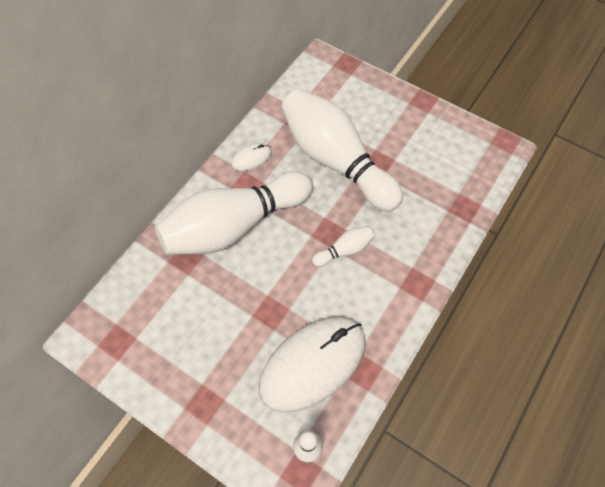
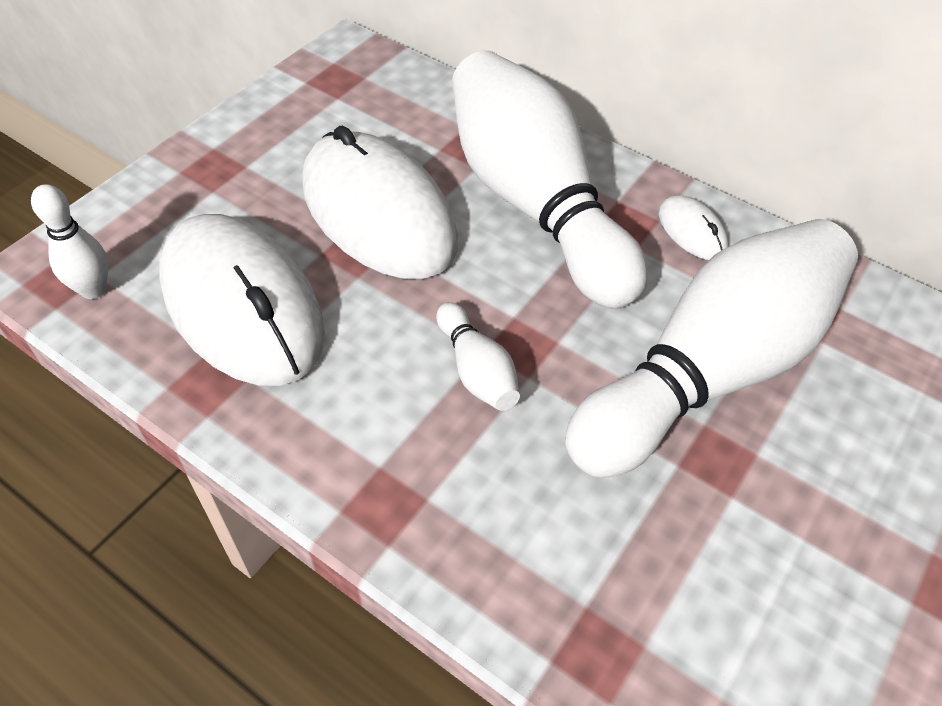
camera: 90 degrees right, 10 degrees down
none -> white mouse [302,125,458,279]

